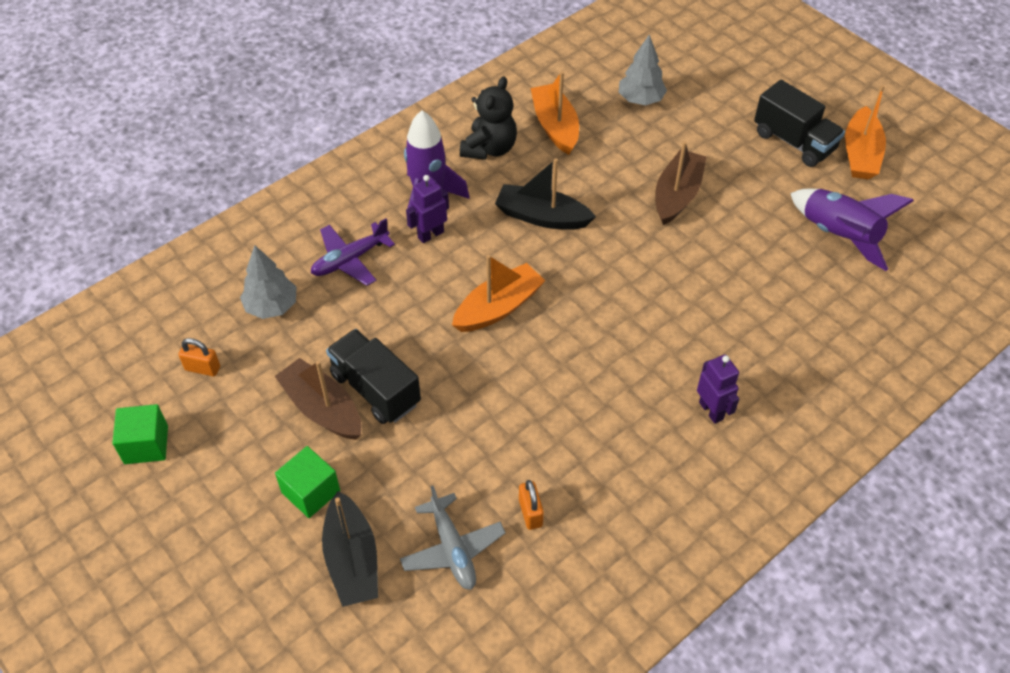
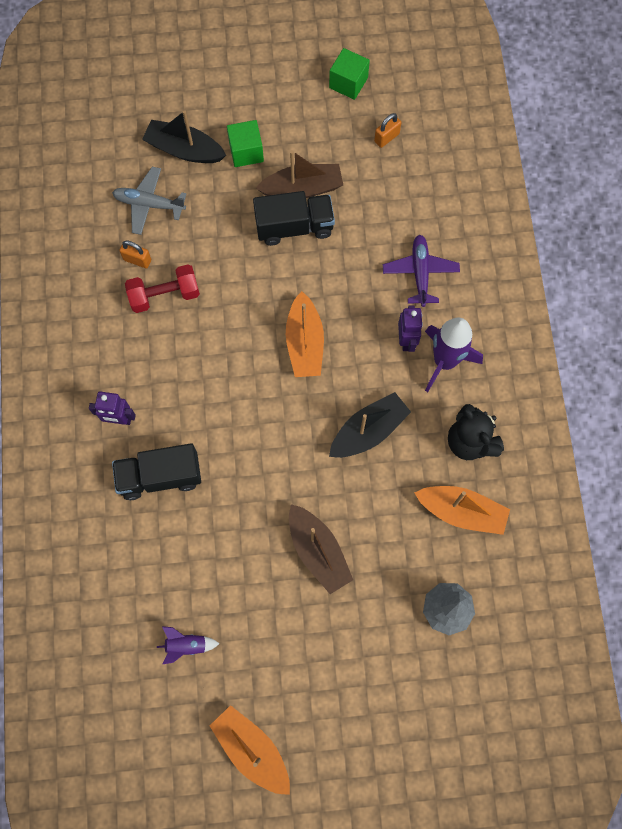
camera: 125 degrees right, 20 degrees up
grey tree [240,246,297,319] -> none
black truck [754,80,845,167] -> black truck moved to [112,443,201,500]
purple rocket [790,189,914,271] -> purple rocket [157,626,220,665], size x0.50
none -> red dumbbell [125,264,200,313]

